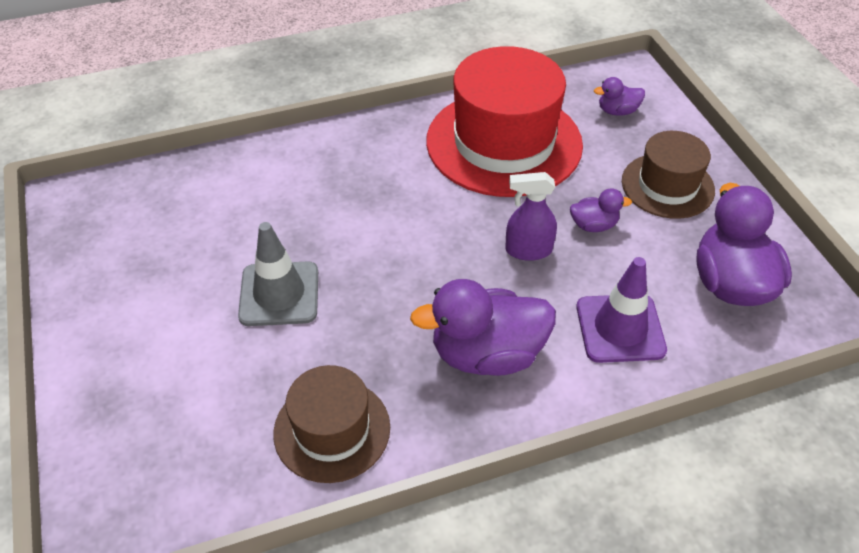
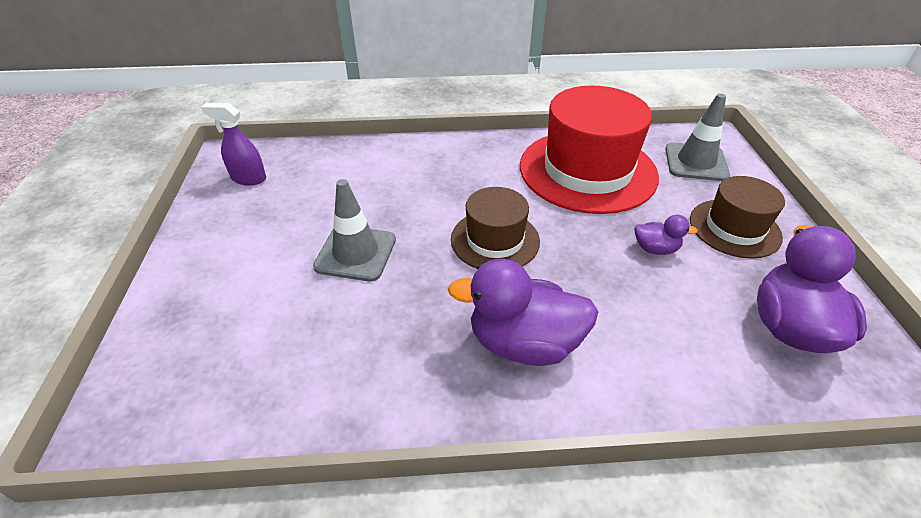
camera: 15 degrees right, 5 degrees down
brown hat [273,365,390,483] -> brown hat moved to [451,187,540,268]
purple spray bottle [505,172,557,261] -> purple spray bottle moved to [201,103,266,185]
purple traffic cone [576,257,667,363] -> none
purple duck [594,77,645,116] -> grey traffic cone [665,94,730,181]

